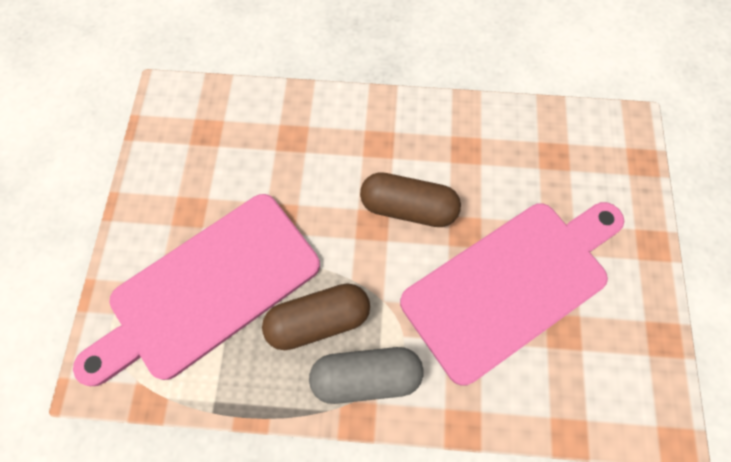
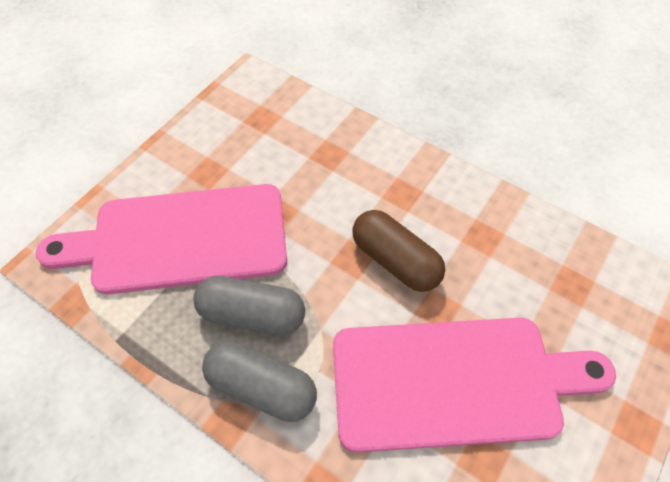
camera: 30 degrees right, 10 degrees down
brown capsule [262,283,370,350] -> grey capsule [194,276,305,336]

